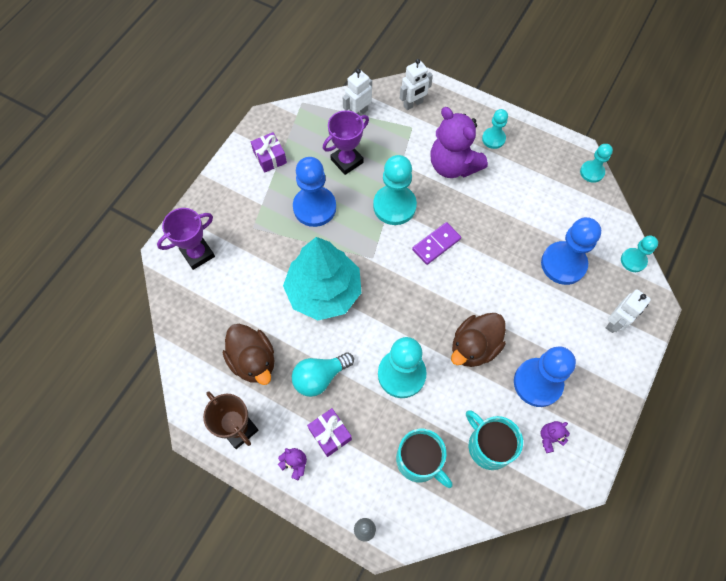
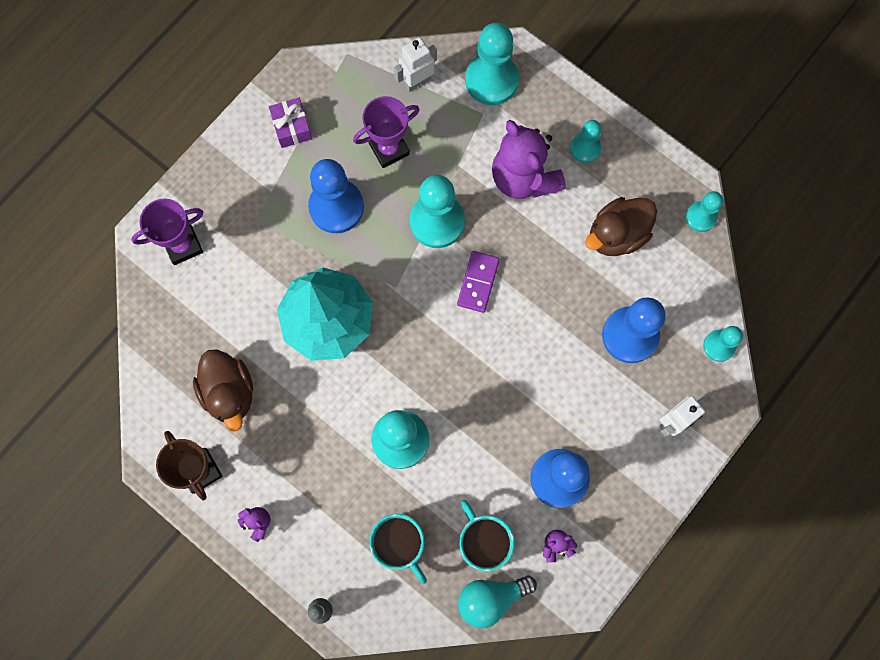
camera: 10 degrees right, 10 degrees up
turquoise light bulb [292,352,354,397] -> turquoise light bulb moved to [458,576,537,628]
purple gift [307,408,352,457] -> none
white robot [400,59,433,110] -> turquoise pawn [465,23,519,105]
purple domino [412,222,461,265] -> purple domino turned 45 degrees counterclockwise [457,251,500,313]
brown duck [451,313,506,367] -> brown duck moved to [585,197,657,256]

